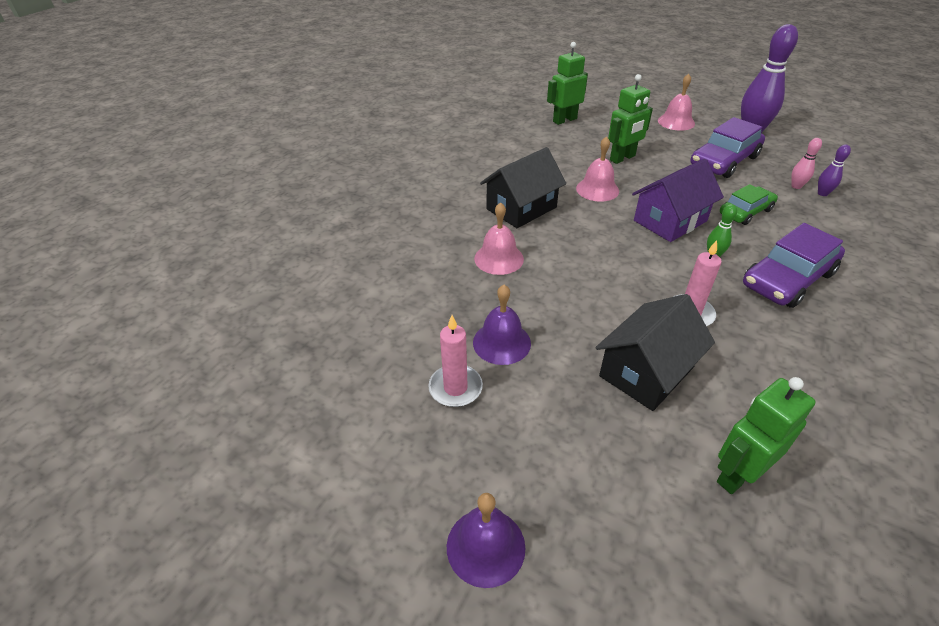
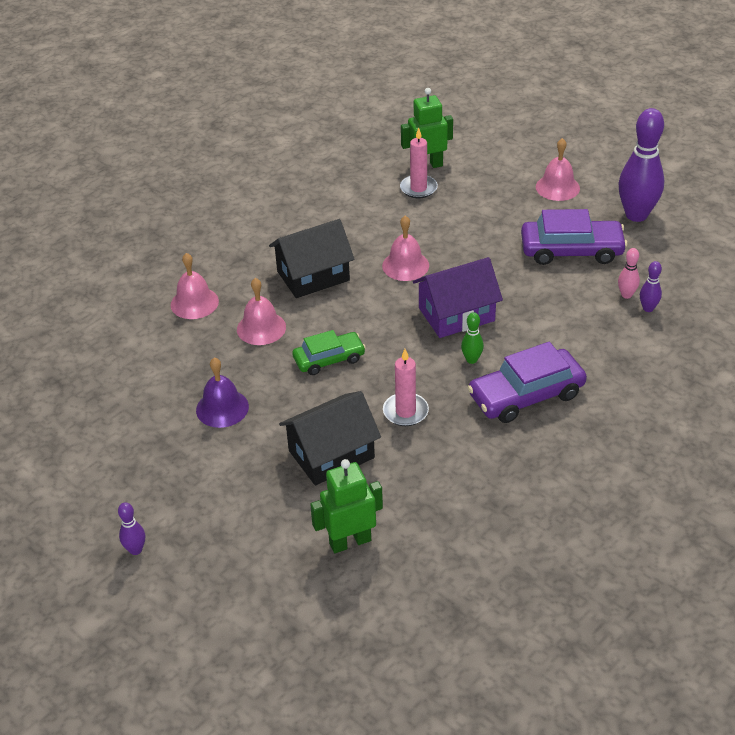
camera: 15 degrees right, 0 degrees up
pink candle [428,315,483,407] -> pink candle moved to [400,128,438,198]
purple bell [447,493,526,588] -> purple bowling pin [118,502,145,555]
green robot [608,74,653,164] -> none
purple car [691,117,765,178] -> purple car turned 150 degrees counterclockwise [521,209,627,265]
green car [720,184,778,225] -> green car moved to [292,330,366,375]
none -> pink bell [171,253,219,319]

